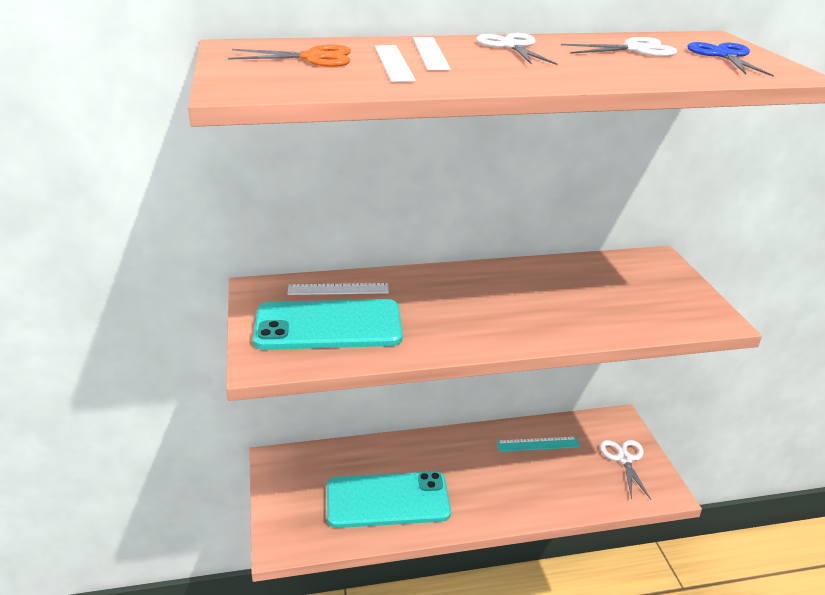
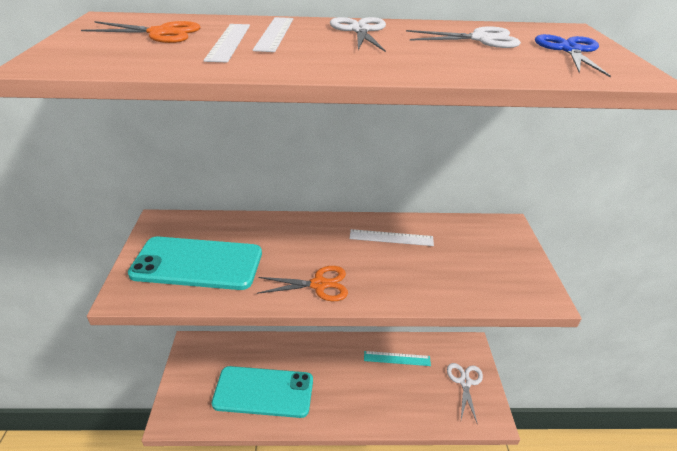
camera: 10 degrees right, 5 degrees up
white ruler [287,283,389,295] -> white ruler moved to [349,229,434,246]
none -> orange scissors [257,266,348,301]

